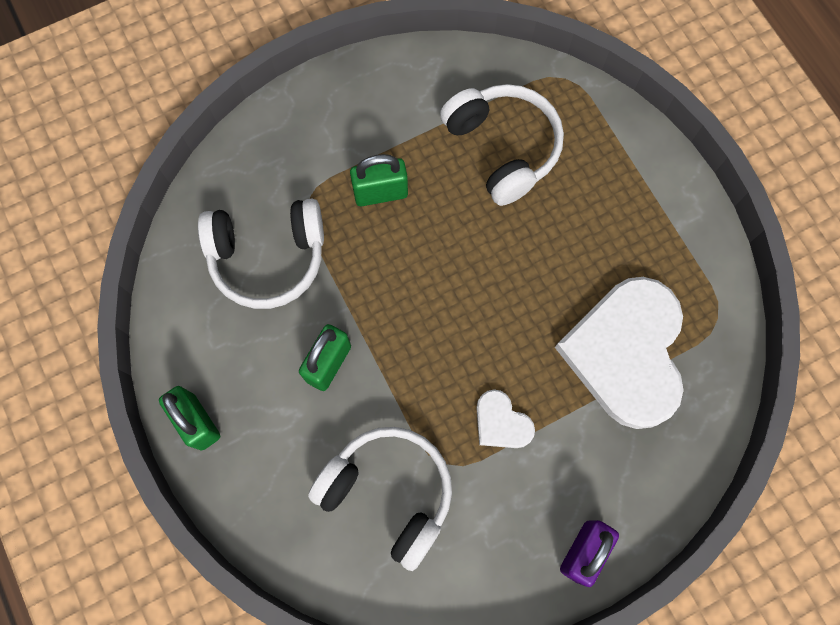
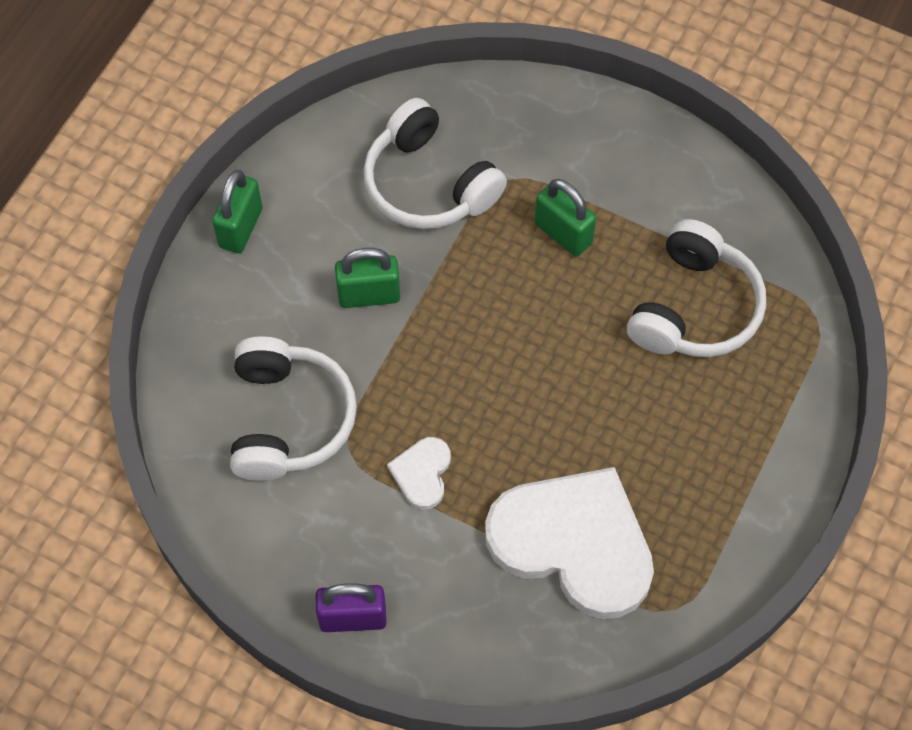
camera: 55 degrees right, 10 degrees down
white heart [555,277,684,429] -> white heart turned 60 degrees clockwise [485,467,654,619]

